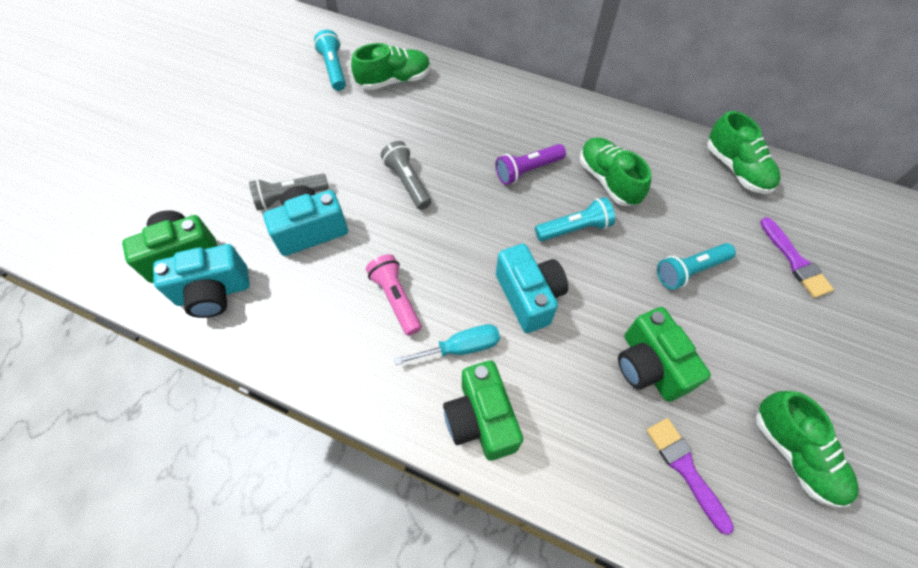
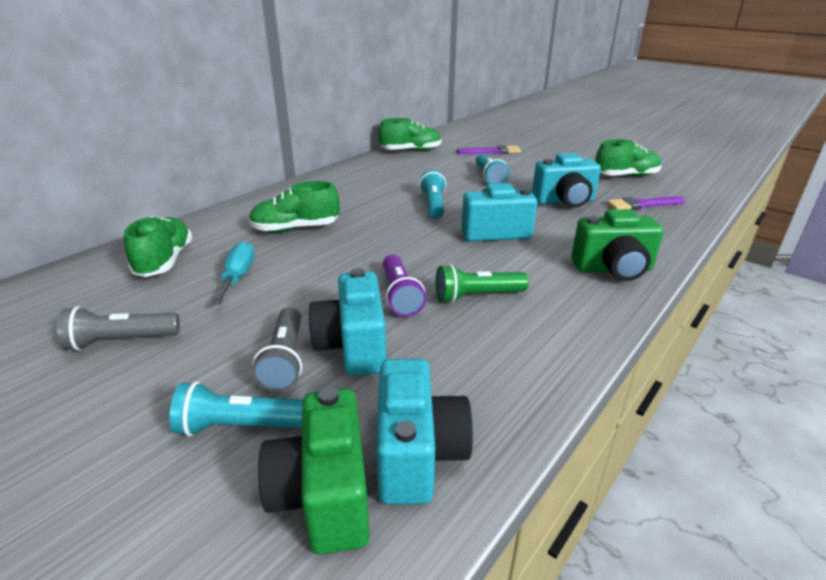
camera: 75 degrees left, 30 degrees down
turquoise flashlight [314,30,346,91] -> turquoise flashlight moved to [169,381,303,436]
pink flashlight [366,254,422,336] -> green flashlight [436,264,529,303]
grey flashlight [381,141,431,210] -> grey flashlight moved to [57,306,180,351]
turquoise screwdriver [394,324,500,365] -> turquoise screwdriver moved to [212,241,254,305]
purple flashlight [495,144,566,185] -> purple flashlight moved to [383,255,426,317]
green shoe [580,137,651,206] -> green shoe moved to [249,181,340,232]
green camera [618,307,711,402] -> turquoise camera [532,153,601,208]

